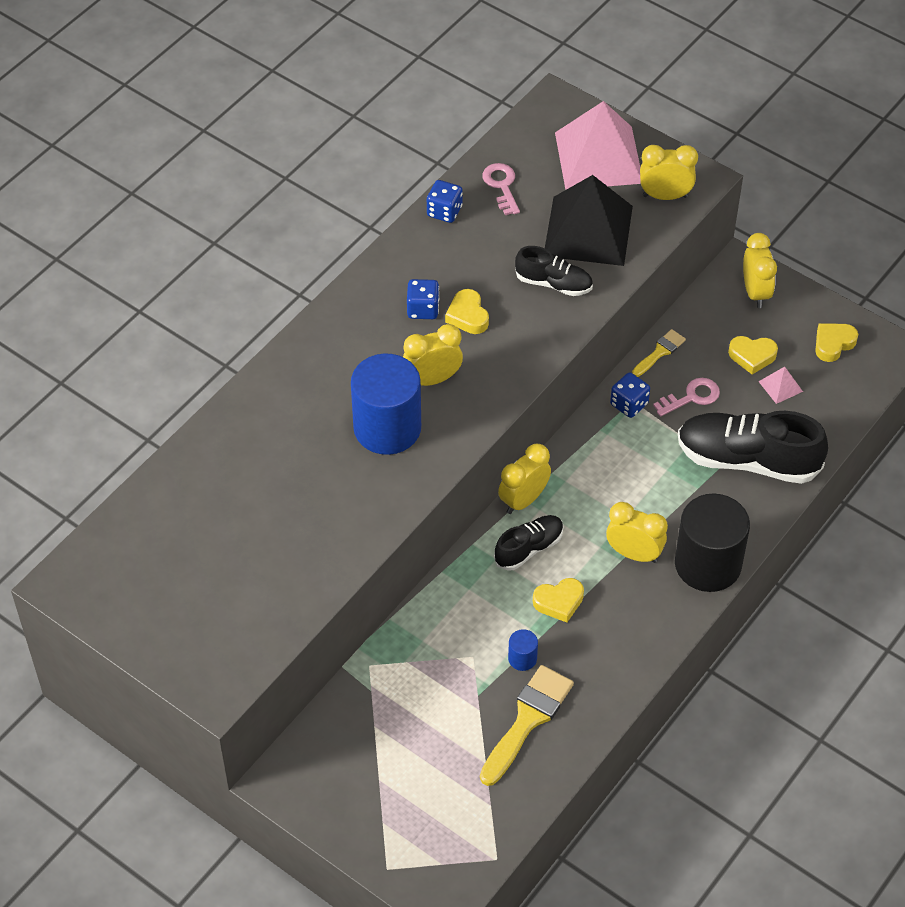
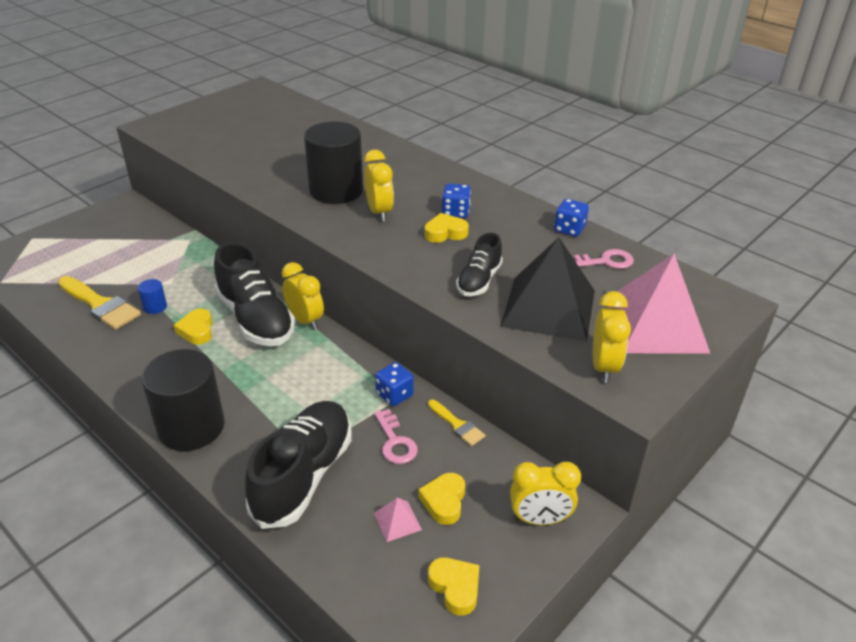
camera: 95 degrees right, 15 degrees down
blue cylinder [351,354,421,455] -> black cylinder [304,122,363,204]
black shoe [494,515,564,571] -> black shoe [214,242,295,346], size x1.82
yellow clock [606,502,668,563] -> none

